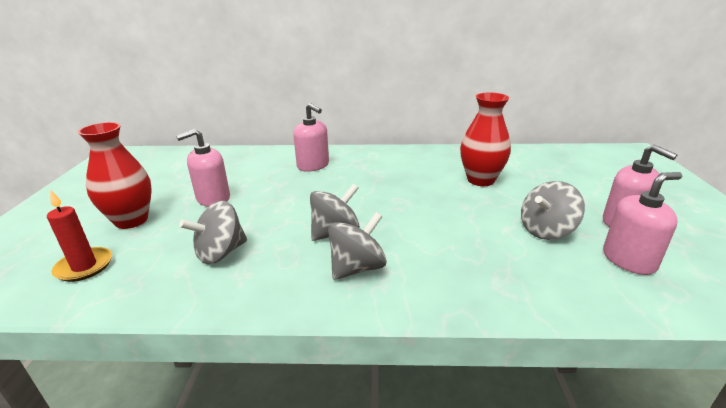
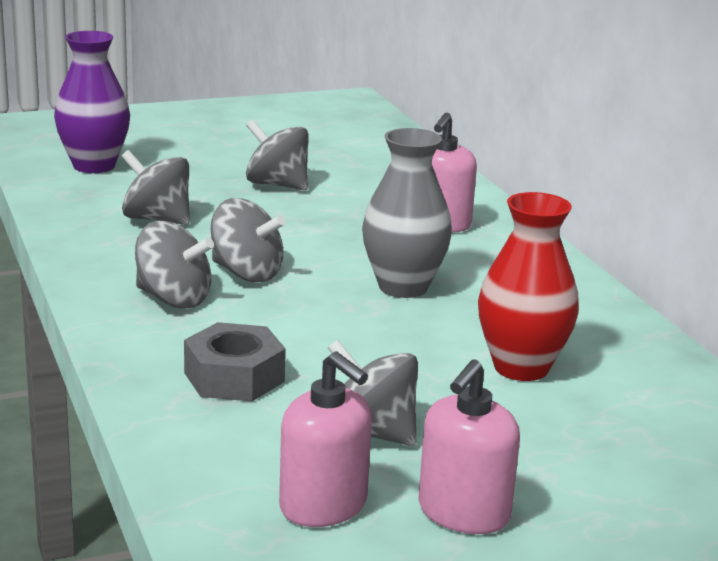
camera: 65 degrees right, 5 degrees down
red candle [47,190,112,282] -> purple vase [54,31,130,173]
red vase [78,122,152,229] -> none
pink soap dispenser [176,129,230,207] -> grey spinning top [246,120,309,190]
none -> grey nut [184,322,286,401]
none -> grey vase [362,128,452,298]

